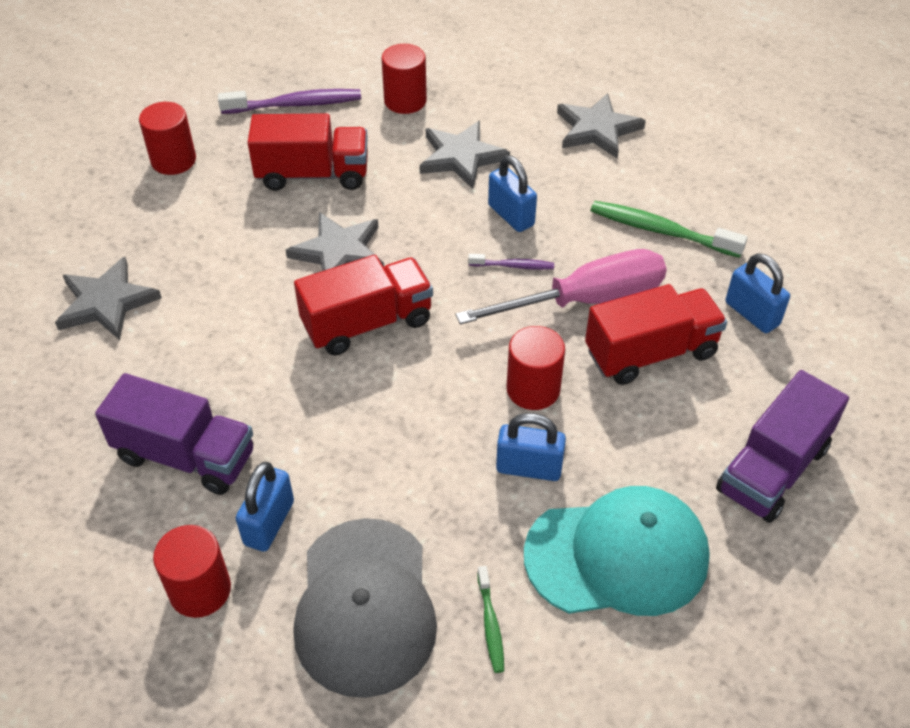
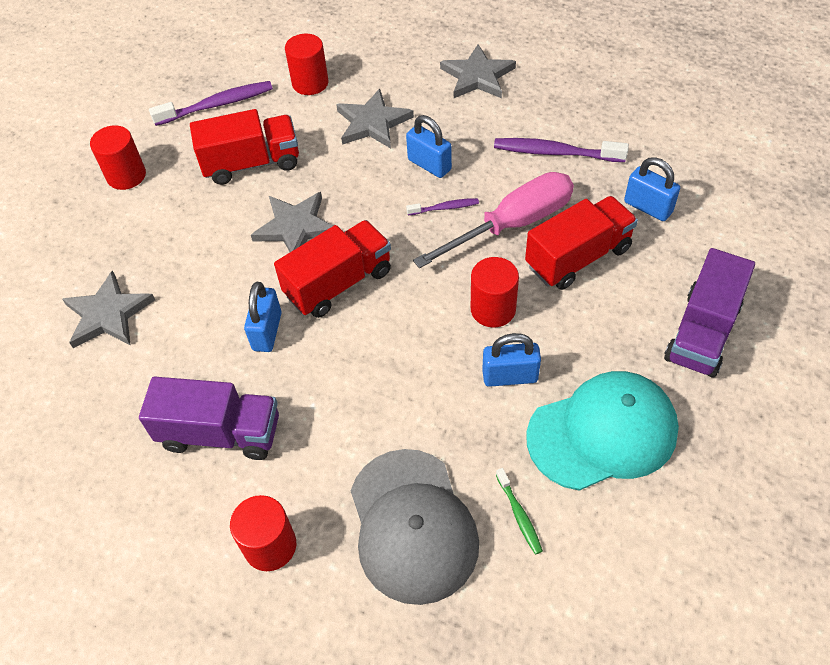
camera: 10 degrees left, 5 degrees up
blue padlock [236,462,294,552] -> blue padlock moved to [244,282,282,352]
green toothbrush [590,201,747,258] -> purple toothbrush [494,138,629,162]

